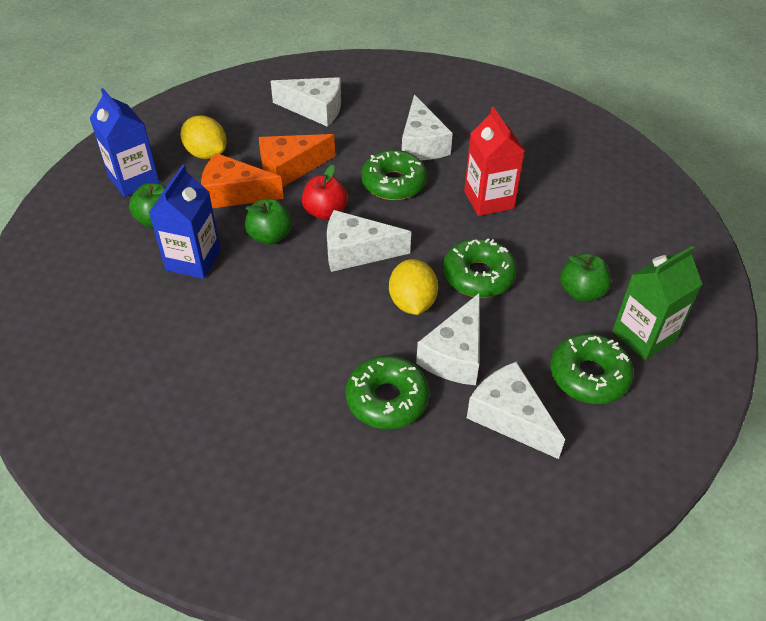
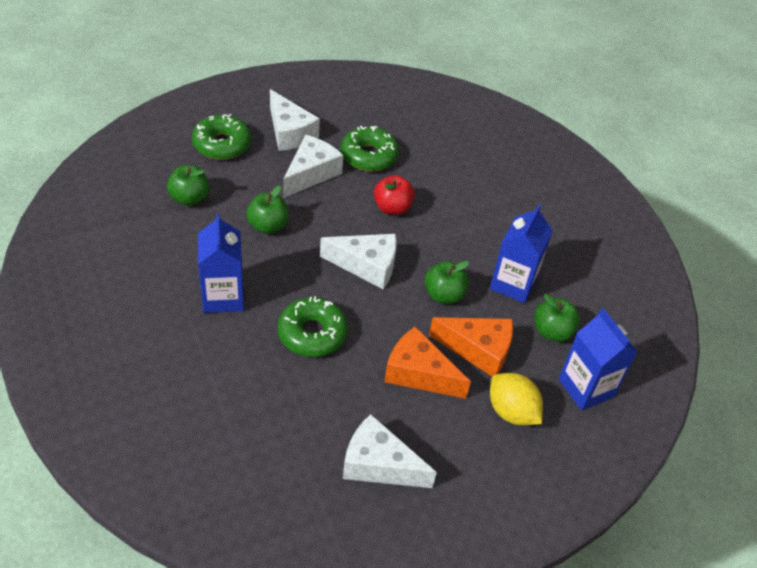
camera: 175 degrees left, 0 degrees up
orange cheese [259,134,335,187] -> orange cheese turned 135 degrees counterclockwise [384,326,471,399]
red apple [302,165,348,220] -> red apple moved to [374,175,415,215]
yellow lemon [389,259,438,315] -> none
white cheese [402,95,453,160] -> none
green donut [443,238,517,298] -> green apple [246,186,289,234]
red carton [464,107,525,216] -> blue carton [198,213,244,313]
green carton [612,246,702,360] -> none

